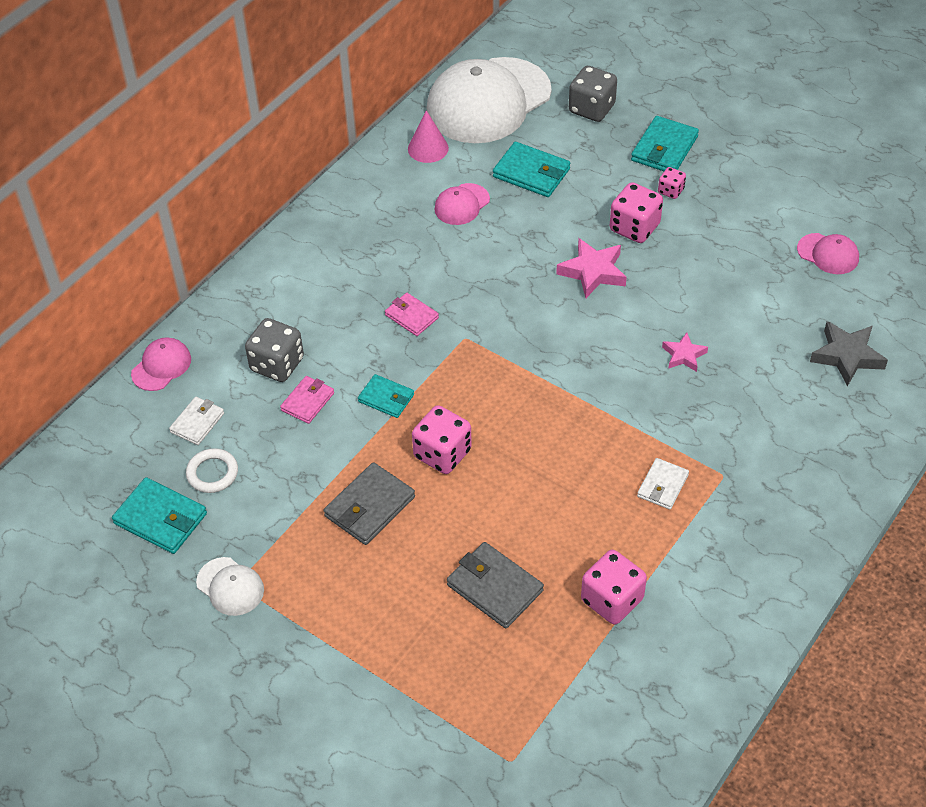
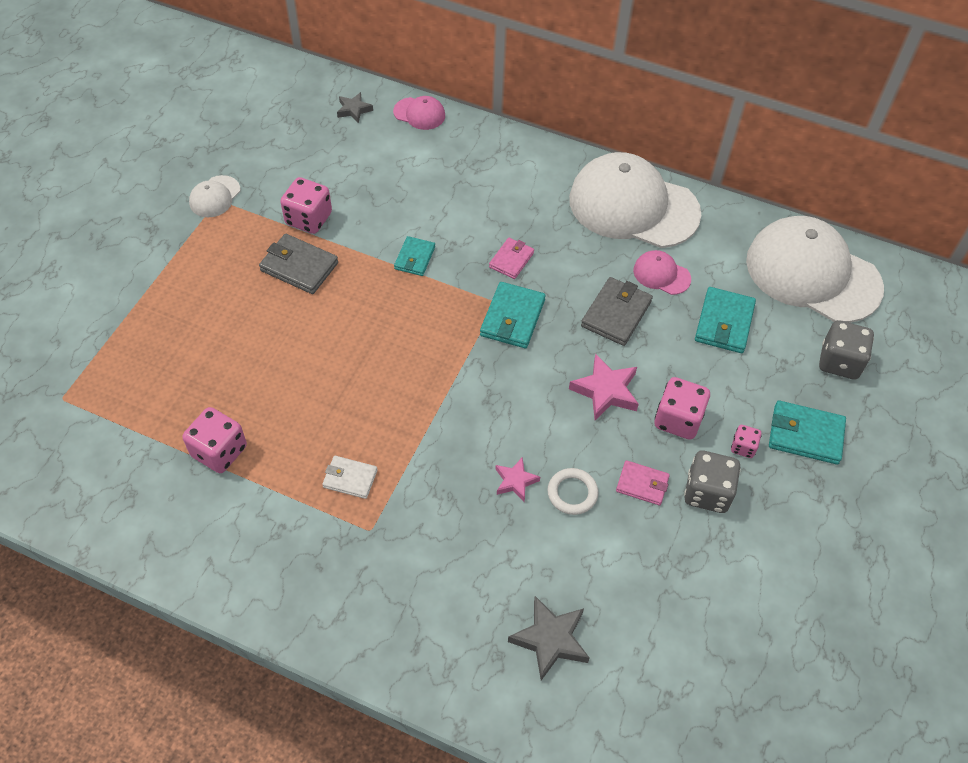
camera: 75 degrees right, 5 degrees up
turquoise wallet [112,477,207,554] -> turquoise wallet moved to [480,282,546,348]
white wallet [169,397,224,445] -> none
white ring [186,448,238,493] -> white ring moved to [547,468,598,515]
grey dice [245,318,304,382] -> grey dice moved to [684,451,741,513]
pink wallet [280,376,334,424] -> pink wallet moved to [616,460,670,505]
pink cone [408,110,449,163] -> none
pink dice [412,405,472,474] -> pink dice moved to [280,177,332,234]
grey wallet [447,542,544,628] -> grey wallet moved to [581,277,653,346]
pink cap [797,233,859,274] -> none
none -> grey star [337,92,373,123]
none -> white cap [569,152,701,248]

